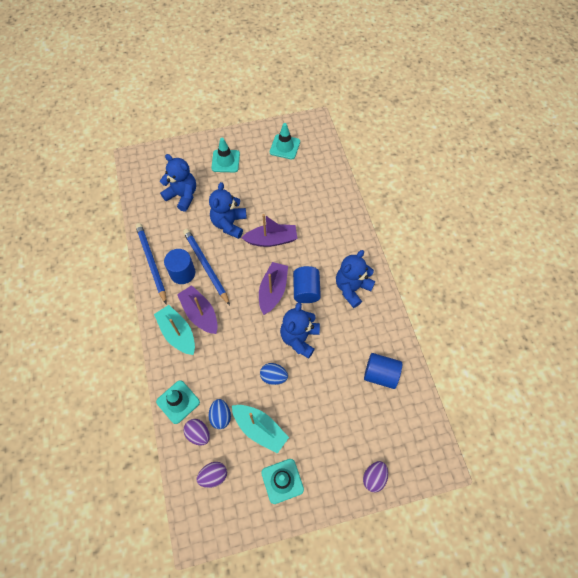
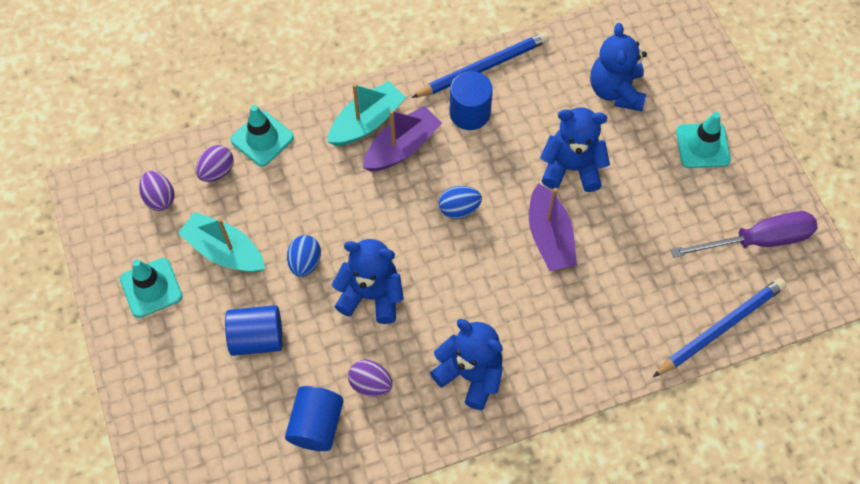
camera: 85 degrees right, 0 degrees up
blue teddy bear [160,154,196,212] -> blue teddy bear turned 150 degrees clockwise [590,23,647,112]
blue pencil [183,229,230,305] -> blue pencil moved to [653,278,787,377]
blue egg [208,399,231,429] -> blue egg moved to [439,186,482,219]
turquoise boat [232,405,289,454] -> turquoise boat turned 90 degrees clockwise [178,212,265,272]
purple boat [259,262,288,315] -> none
turquoise traffic cone [270,123,300,159] -> purple screwdriver [671,211,818,258]
blue cylinder [293,266,321,303] -> blue cylinder moved to [225,305,283,356]
purple egg [363,461,388,492] -> purple egg moved to [348,360,393,397]

